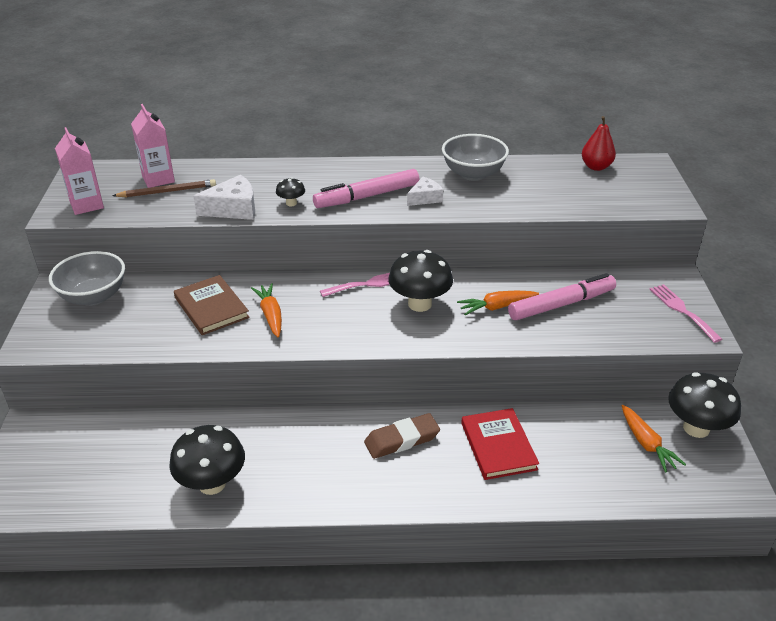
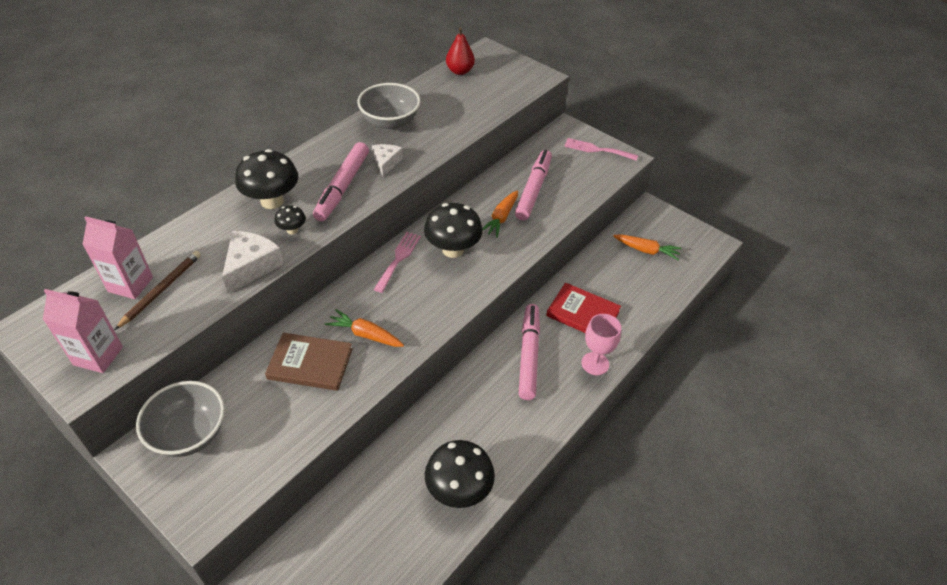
camera: 50 degrees left, 10 degrees up
brown eraser [364,413,440,459] -> pink marker [519,304,540,400]
black mushroom [668,372,741,438] -> black mushroom moved to [235,149,298,209]
none -> pink goblet [581,314,621,375]

